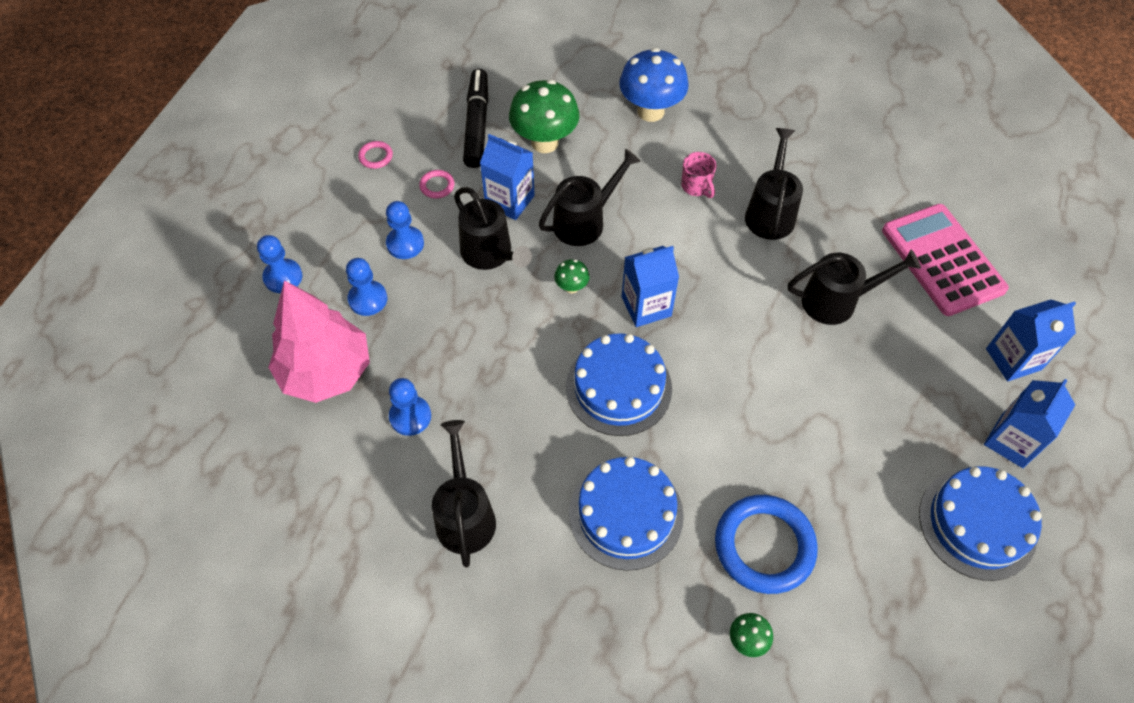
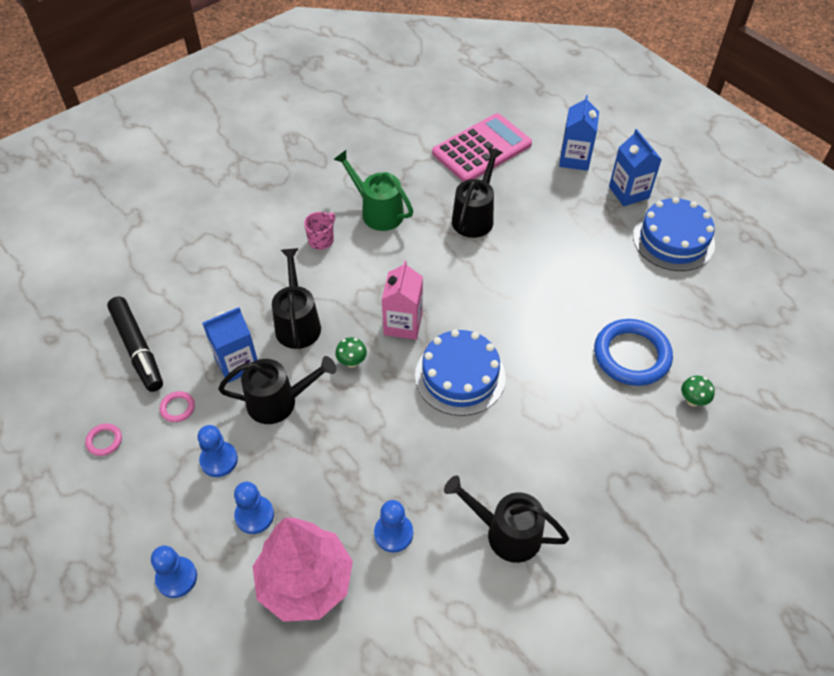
camera: 60 degrees left, 5 degrees down
black marker [463,69,488,168] -> black marker turned 150 degrees counterclockwise [107,296,163,392]
green mushroom [509,80,580,153] -> none
blue cake [569,457,684,571] -> none
blue mushroom [619,48,688,122] -> none
blue carton [622,246,679,327] -> pink carton [382,261,423,340]
pink mug [681,152,716,198] -> pink mug turned 60 degrees counterclockwise [304,212,335,250]
black watering can [745,128,803,240] -> green watering can [333,150,413,231]
pink calculator [882,204,1009,316] -> pink calculator turned 135 degrees clockwise [432,113,532,182]

